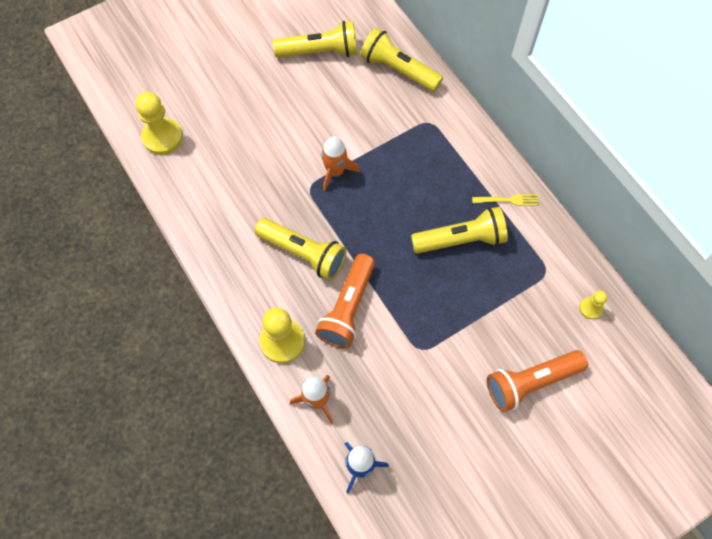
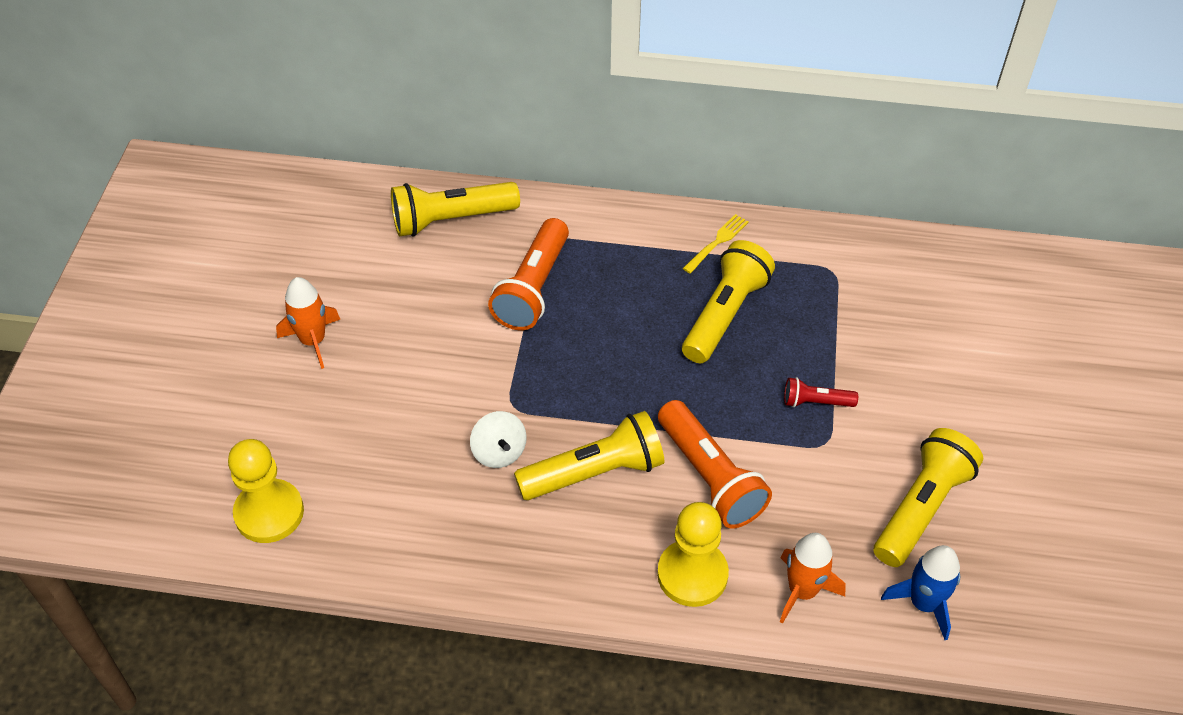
camera: 50 degrees left, 15 degrees down
yellow flashlight [273,21,357,58] -> yellow flashlight moved to [874,428,983,567]
orange rocket [321,137,360,191] -> orange rocket moved to [276,277,340,369]
orange flashlight [487,350,588,412] -> orange flashlight moved to [488,218,569,330]
yellow pawn [579,291,608,319] -> none
none -> white spinning top [470,411,527,468]
none -> red flashlight [784,377,858,407]

